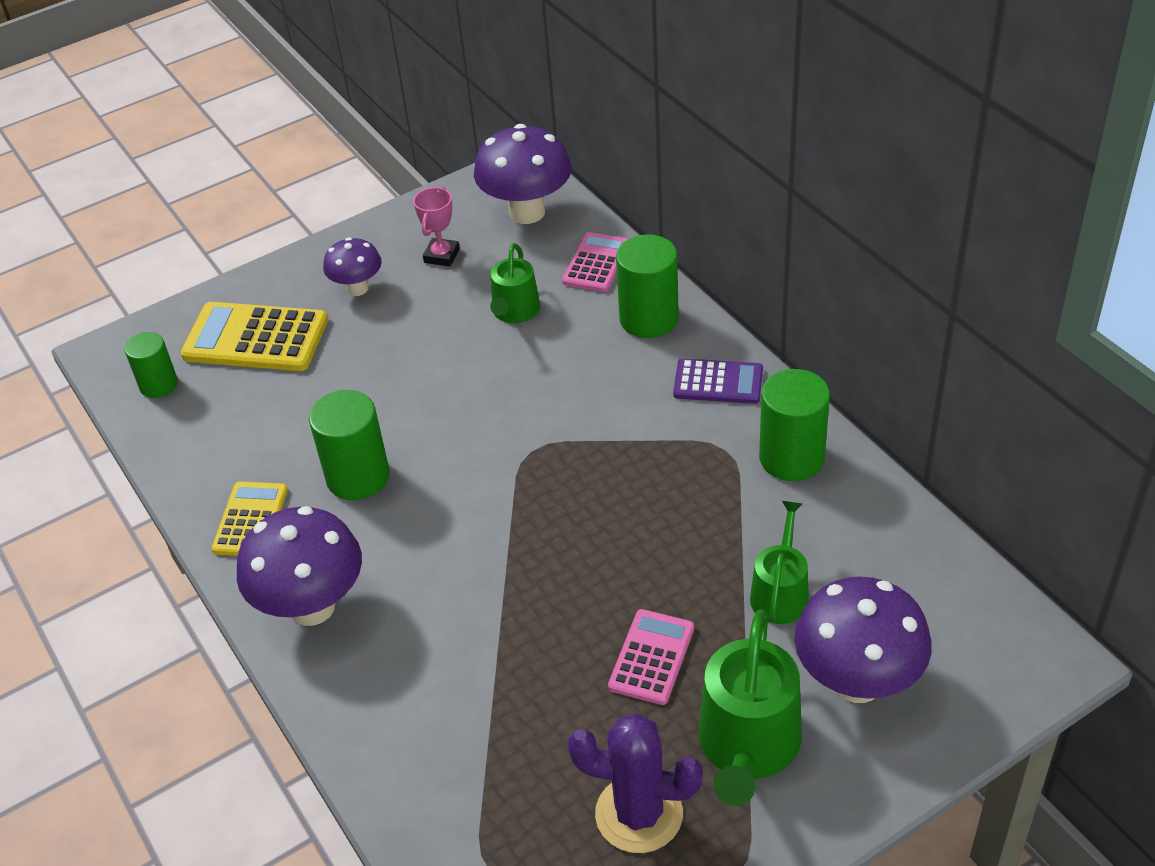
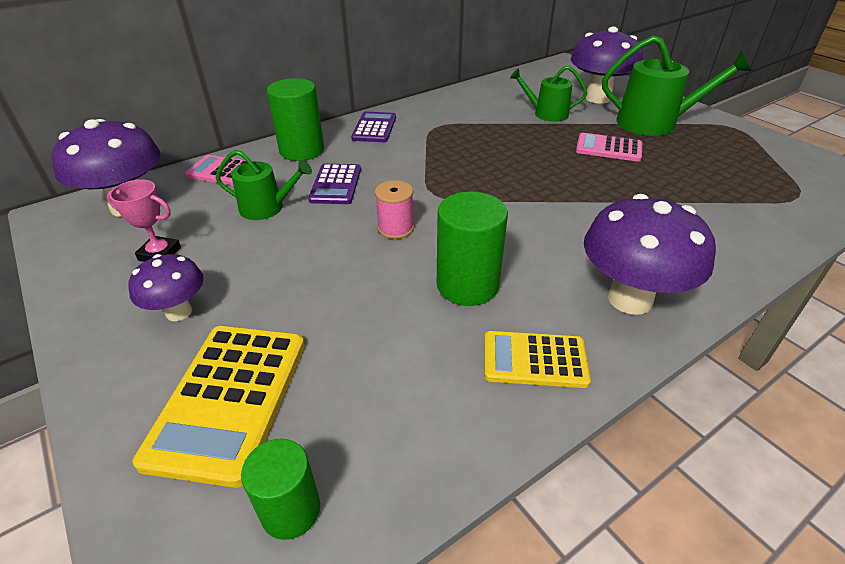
camera: 95 degrees left, 5 degrees down
purple cactus [568,714,703,853] -> none
green cylinder [759,369,830,481] -> none
none -> purple calculator [308,164,361,204]
none -> pink spool [375,180,414,239]

